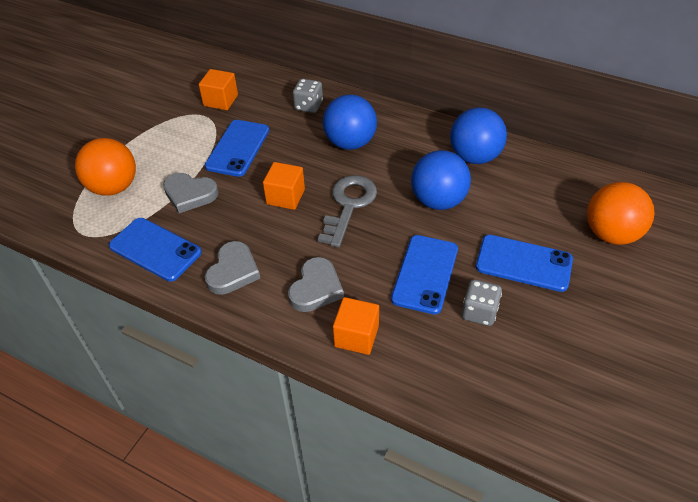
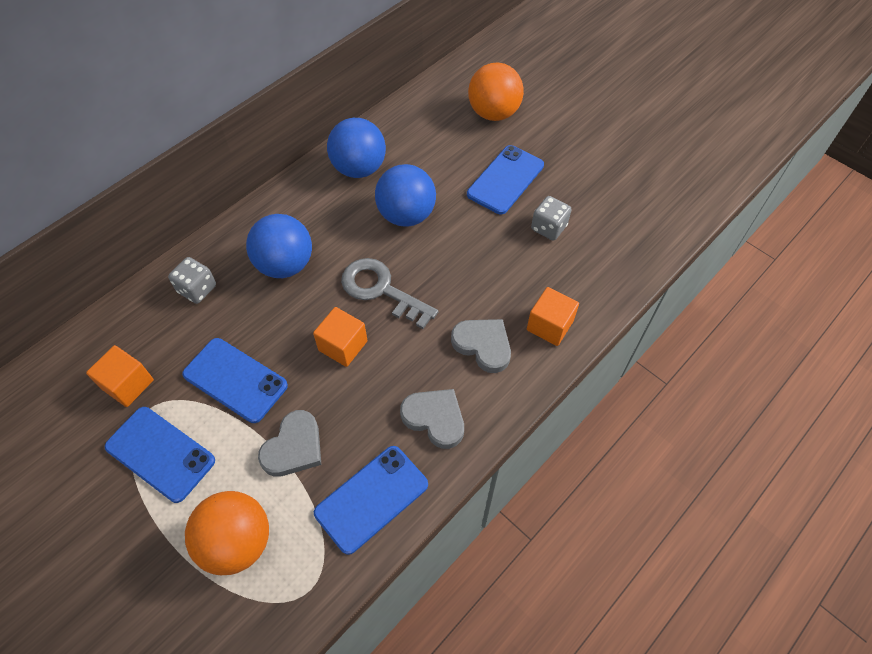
camera: 75 degrees left, 10 degrees up
blue phone [391,235,458,314] -> blue phone moved to [104,407,215,503]

